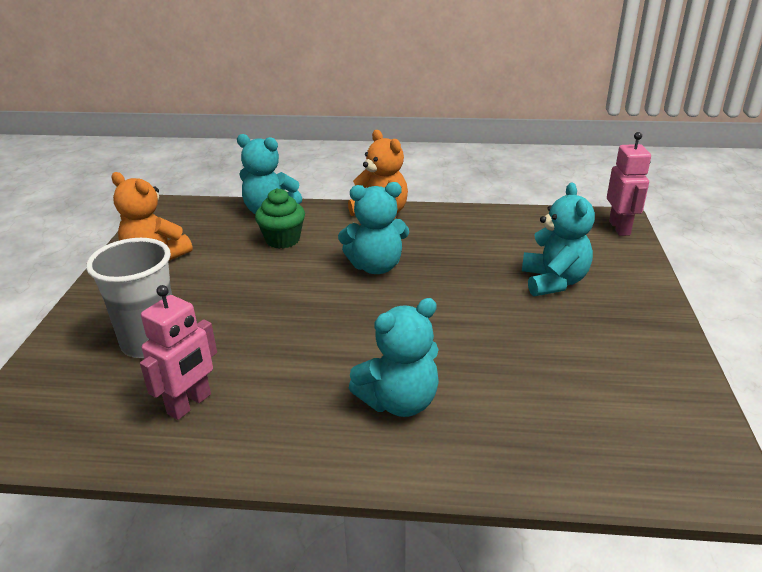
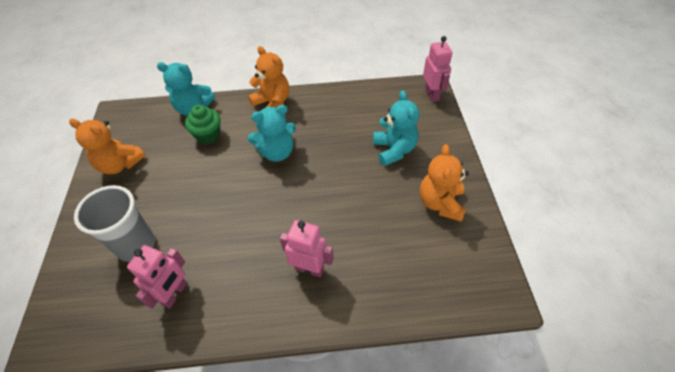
camera: 10 degrees left, 20 degrees up
turquoise teddy bear [349,298,439,417] -> pink robot [280,220,334,277]
none -> orange teddy bear [420,144,469,222]

